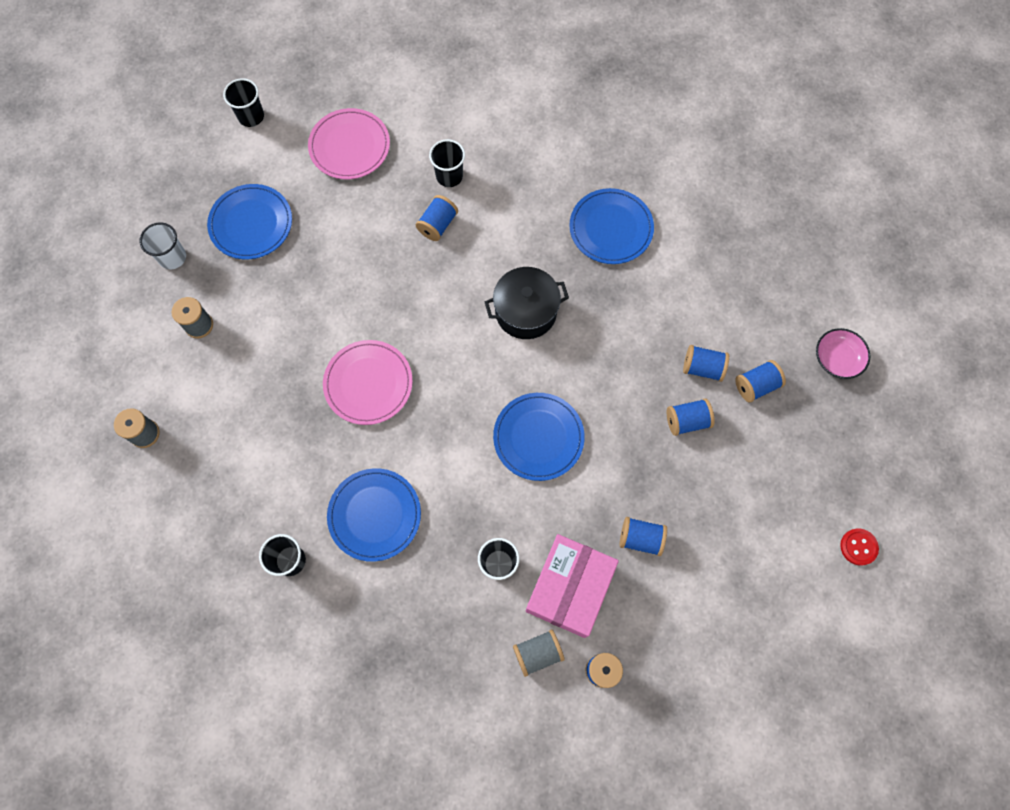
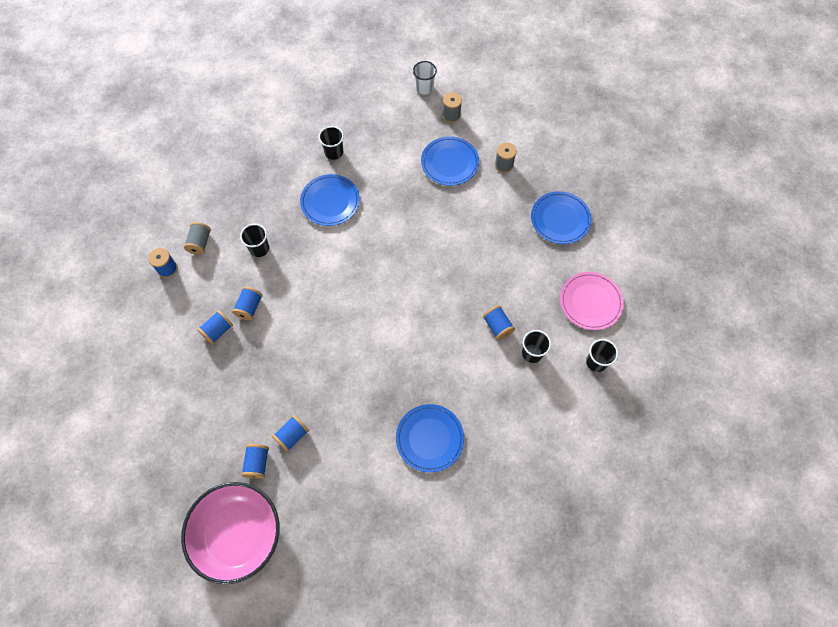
camera: 120 degrees right, 5 degrees down
white cup [139,222,186,270] -> white cup moved to [413,61,437,95]
black cup [223,78,264,127] -> black cup moved to [586,339,618,372]
pink plate [323,340,413,425] -> none
black pot [485,267,569,339] -> none
blue plate [493,393,585,481] -> blue plate moved to [421,136,479,186]
pink box [526,534,619,638] -> none
blue spool [667,398,715,436] -> blue spool moved to [232,287,262,321]
pink bowl [816,328,870,379] -> pink bowl [181,482,280,584], size x2.18
red button [840,528,879,566] -> none

